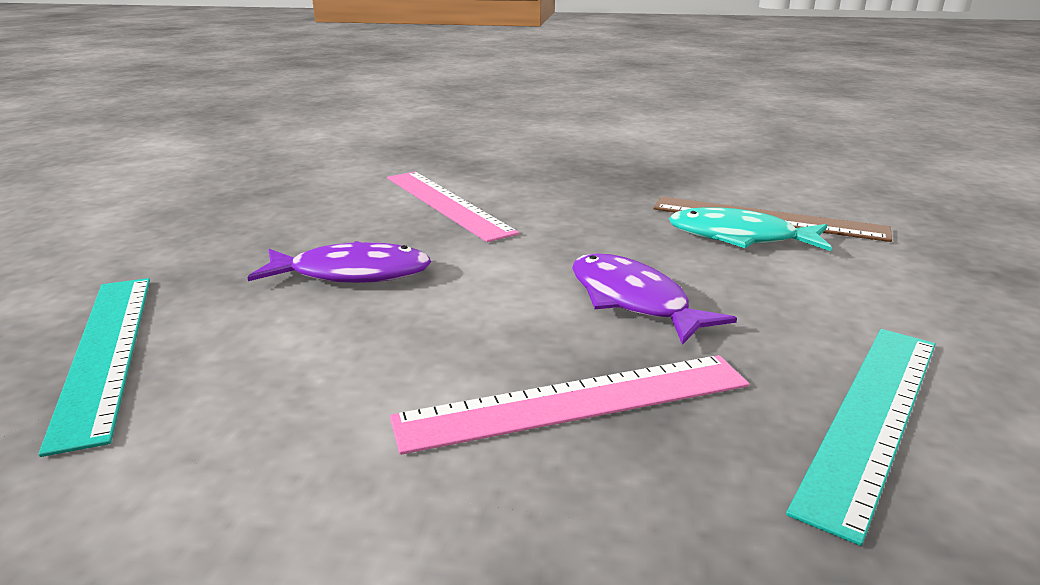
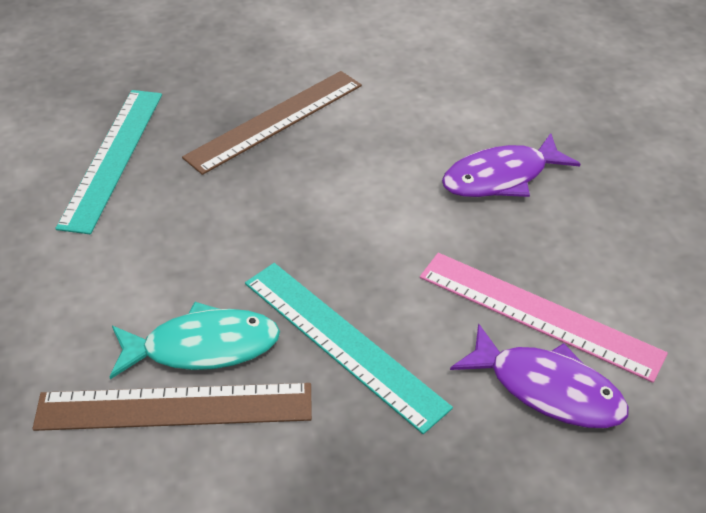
camera: 155 degrees right, 20 degrees up
turquoise ruler [39,278,150,457] -> turquoise ruler moved to [245,263,453,434]
pink ruler [390,355,749,455] -> brown ruler [182,71,362,175]
purple fish [572,254,737,345] -> purple fish moved to [450,323,629,428]

